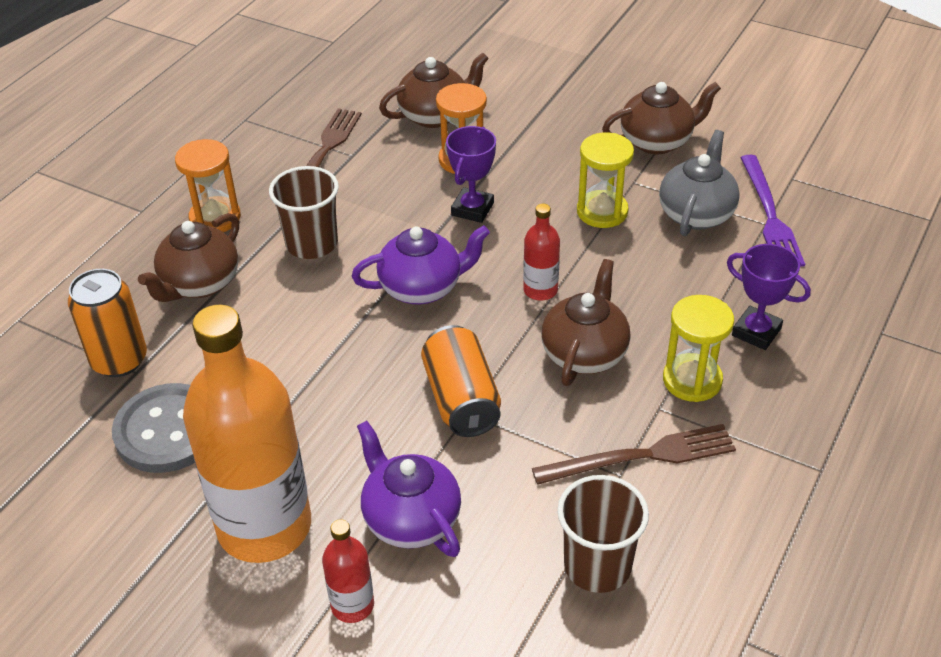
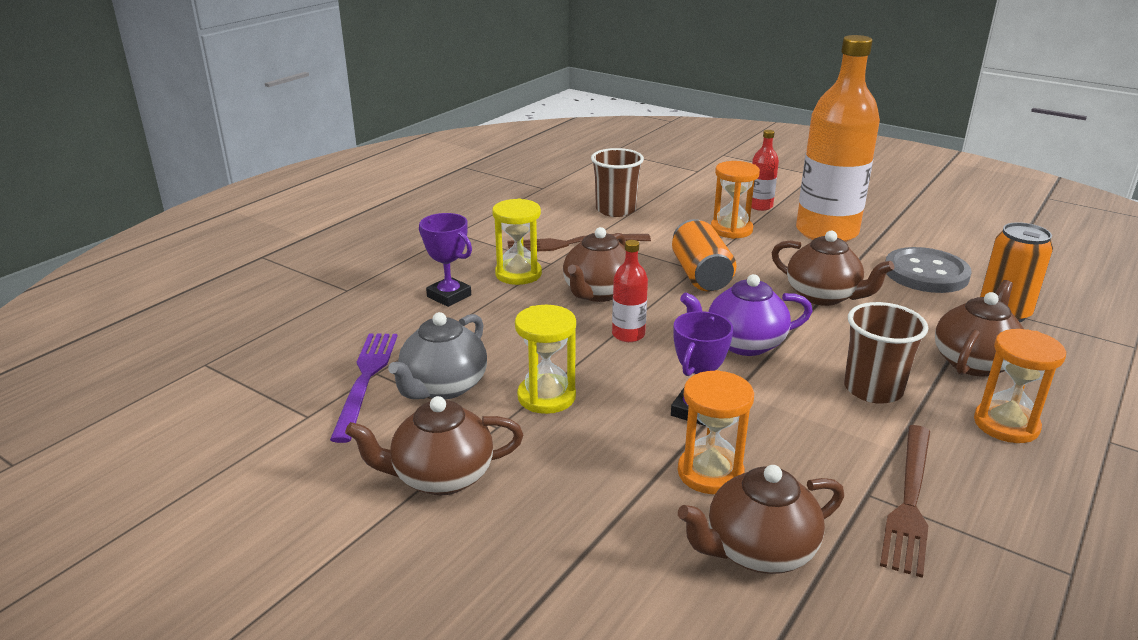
camera: 175 degrees left, 15 degrees down
purple teapot [357,421,461,557] -> orange hourglass [711,161,760,239]
none -> brown teapot [771,231,894,306]

